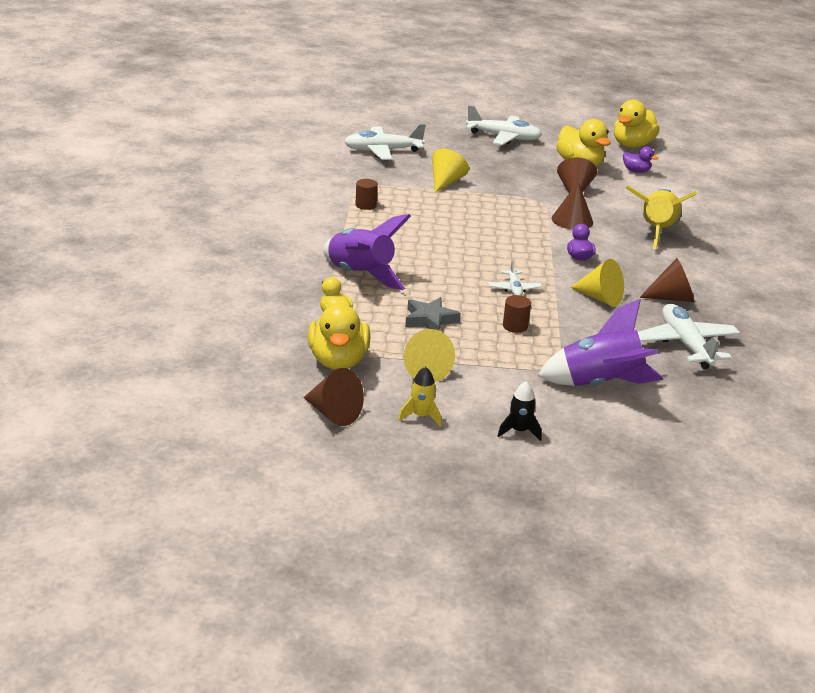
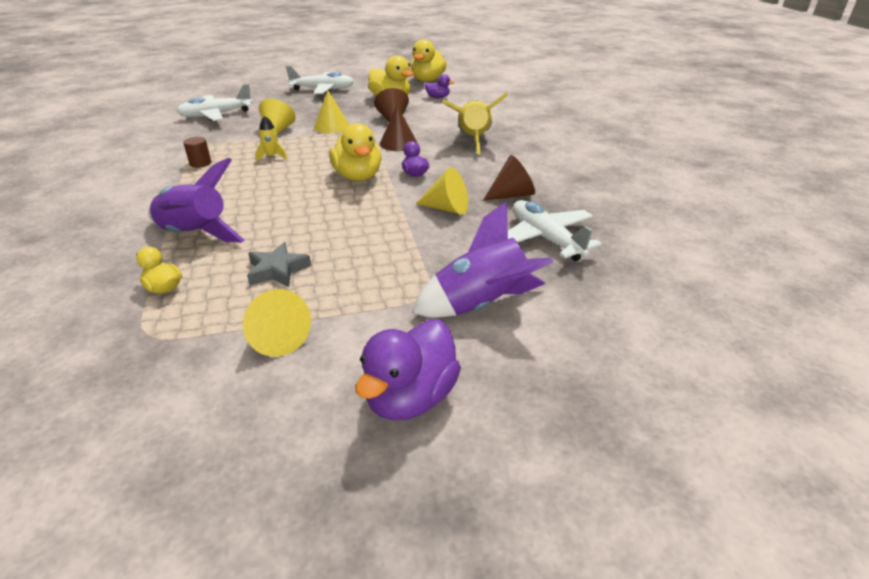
camera: 15 degrees left, 5 degrees up
brown cone [303,368,364,426] -> none
yellow duck [308,302,370,369] -> yellow duck moved to [329,123,381,181]
yellow rocket [398,366,441,427] -> yellow rocket moved to [255,116,287,162]
white plane [488,260,542,296] -> none
black rocket [498,381,542,441] -> purple duck [355,319,461,420]
brown cylinder [503,295,531,333] -> none
none -> yellow cone [314,90,350,133]

